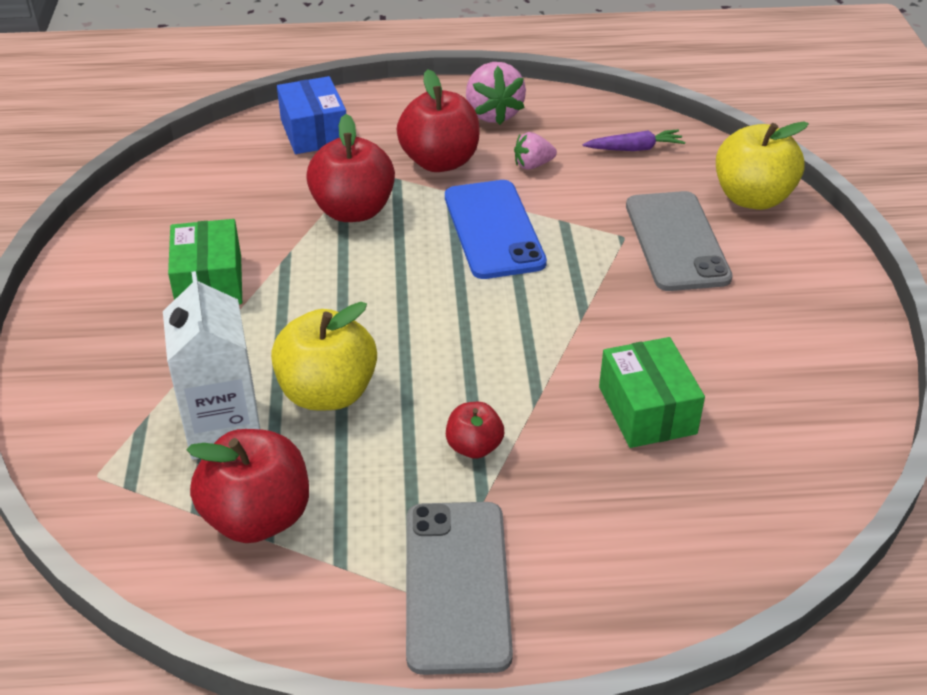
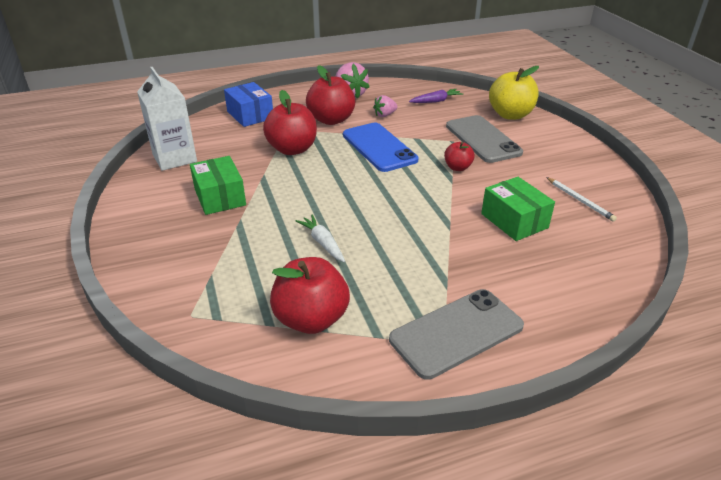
camera: 15 degrees left, 5 degrees down
white carton [163,271,261,460] -> white carton moved to [137,67,197,171]
yellow apple [271,302,377,411] -> white carrot [296,215,345,262]
grey phone [406,502,513,675] -> grey phone turned 75 degrees clockwise [389,289,524,380]
red apple [446,402,504,459] -> red apple moved to [444,142,475,171]
none -> white pencil [546,177,617,222]

